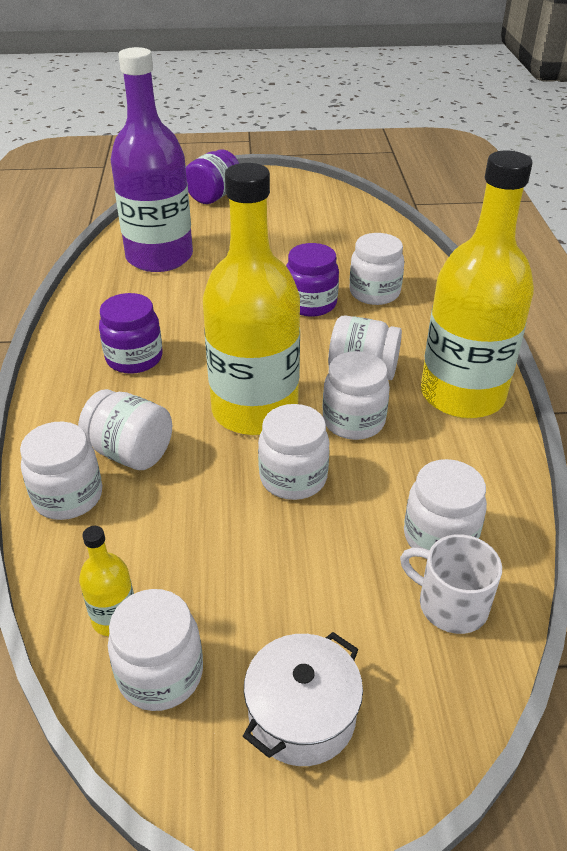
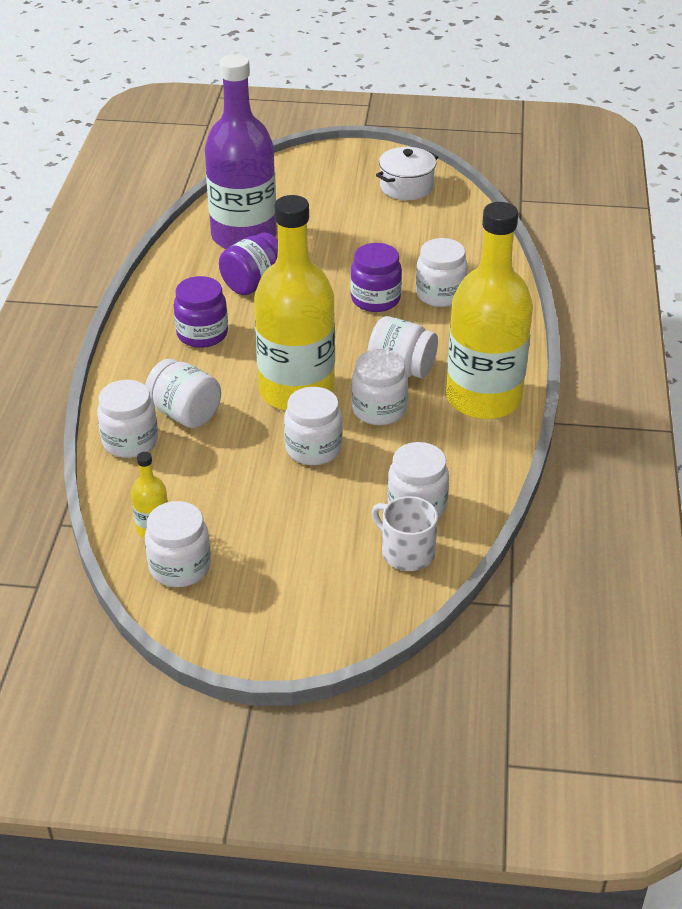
camera: 10 degrees right, 0 degrees up
purple jar [186,150,239,204] -> purple jar moved to [219,232,278,295]
white pot [243,632,363,766] -> white pot moved to [376,147,438,200]

